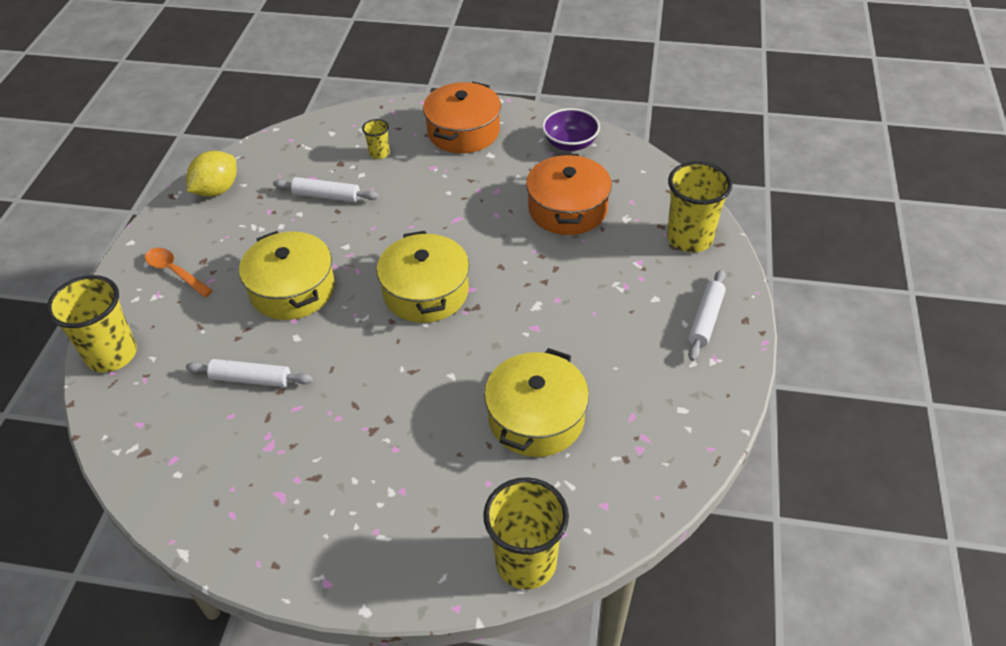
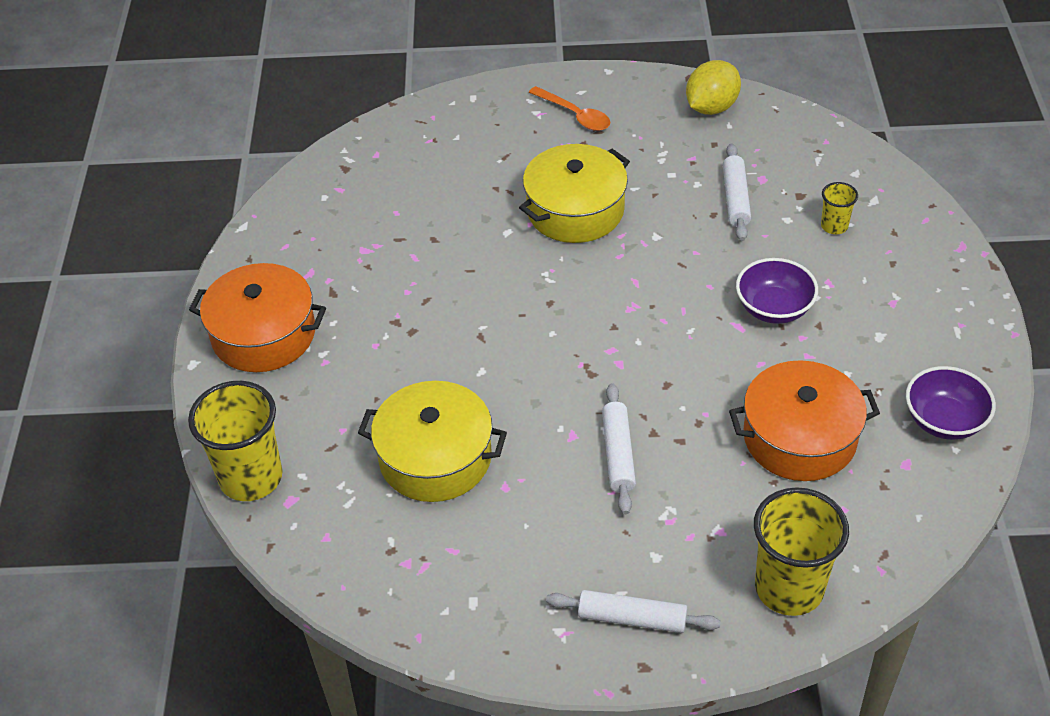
camera: 80 degrees right, 0 degrees up
yellow cup [47,275,137,373] -> none
orange spoon [145,248,213,297] -> orange spoon turned 105 degrees clockwise [529,86,610,131]
white rolling pin [186,359,313,387] -> white rolling pin moved to [602,383,636,514]
yellow lemon [187,151,237,197] -> yellow lemon turned 75 degrees counterclockwise [686,60,741,115]
yellow pot [377,231,469,323] -> none
orange pot [423,82,501,153] -> orange pot moved to [189,263,326,372]
none -> purple bowl [736,258,818,324]

